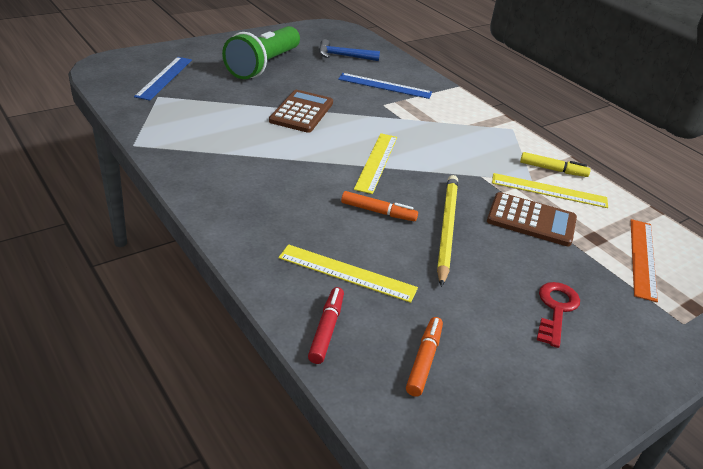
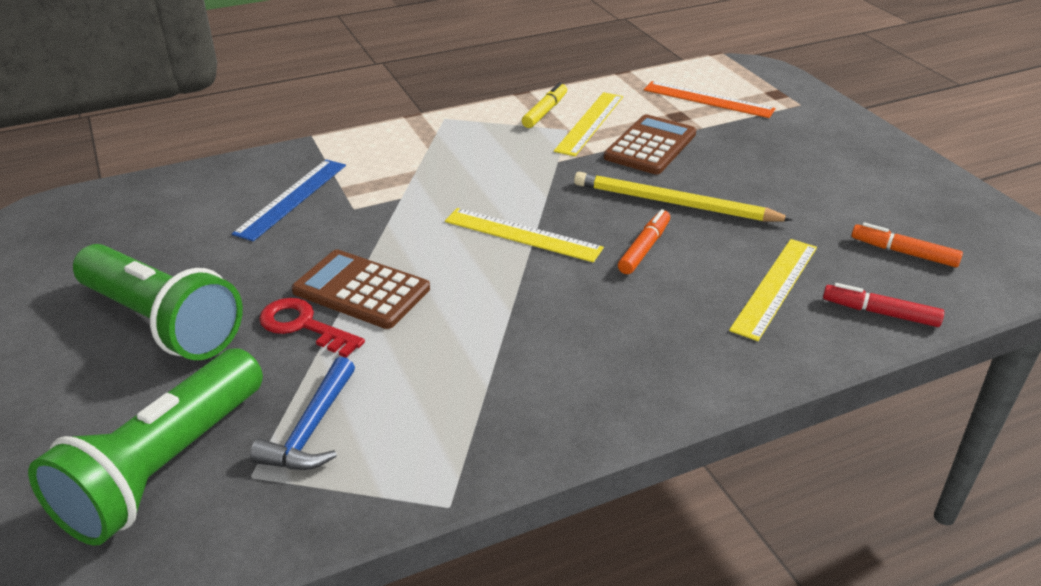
camera: 75 degrees left, 0 degrees up
blue ruler [134,57,192,101] -> green flashlight [28,348,263,546]
blue hammer [319,39,380,61] -> blue hammer moved to [250,357,355,470]
red key [537,282,580,348] -> red key moved to [259,298,365,358]

